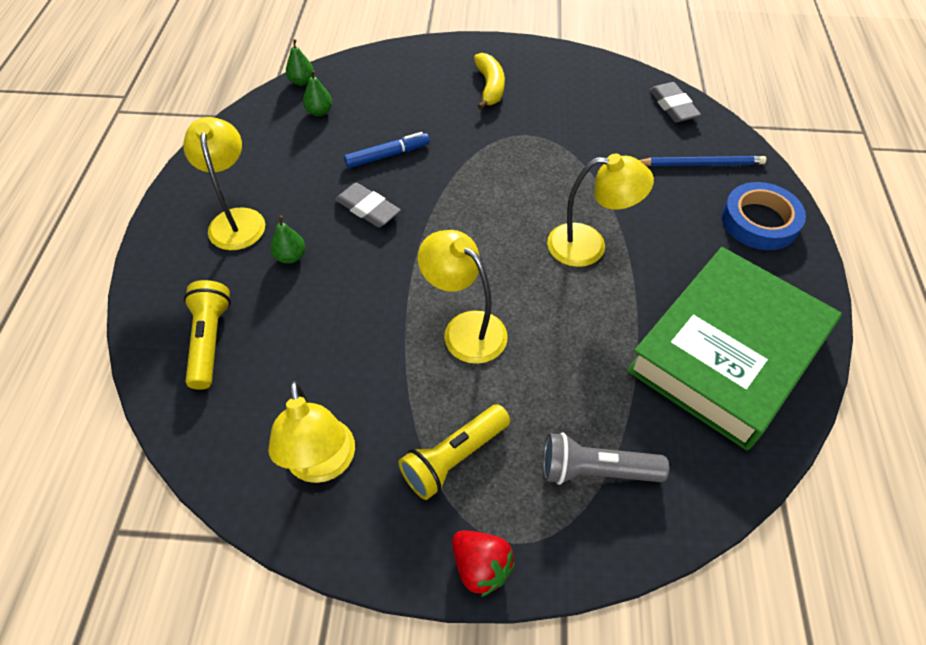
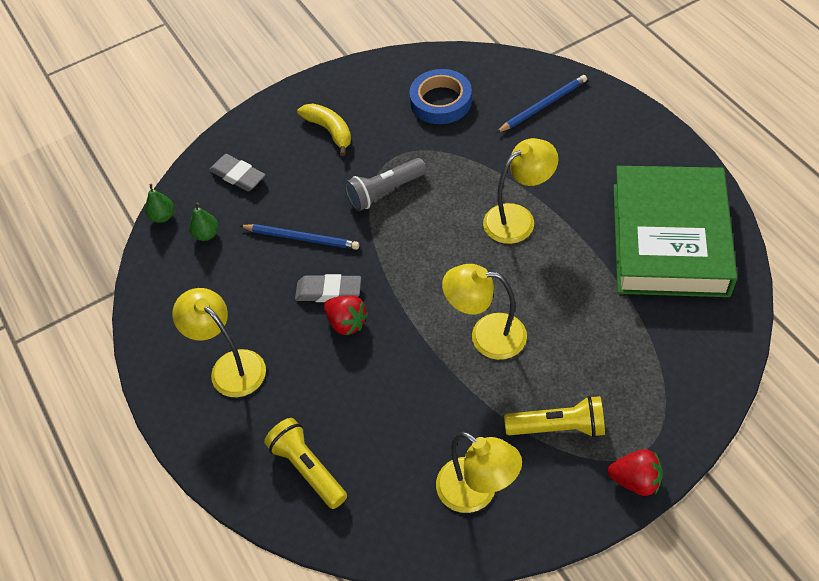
camera: 30 degrees left, 0 degrees up
green pear [270,216,305,264] -> none
blue marker [344,132,430,168] -> blue pencil [240,224,359,250]
yellow flashlight [398,404,510,500] -> yellow flashlight turned 105 degrees counterclockwise [504,396,605,438]
grey flashlight [543,432,669,485] -> grey flashlight moved to [345,158,427,211]
grey eraser [650,82,701,122] -> grey eraser moved to [209,154,266,191]
blue tape [722,182,806,250] -> blue tape moved to [409,69,472,124]
none -> red strawberry [324,295,368,335]

